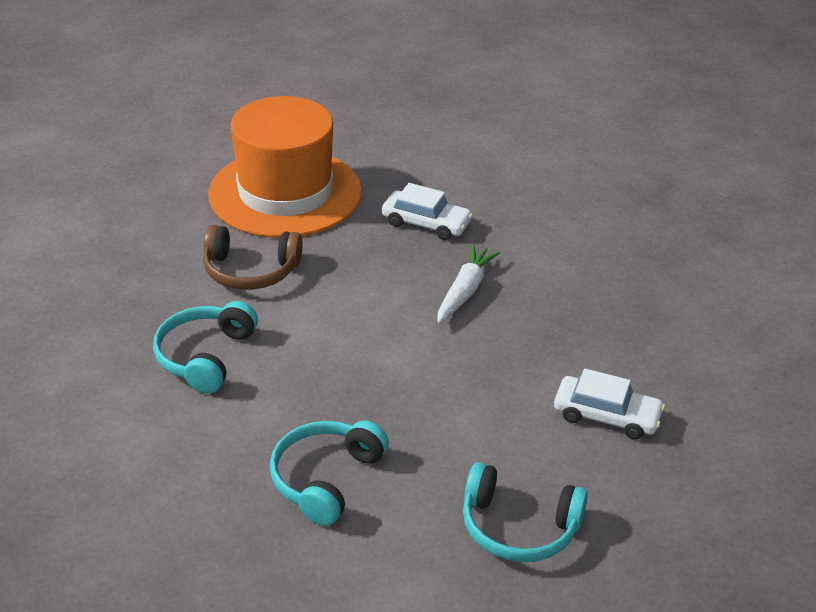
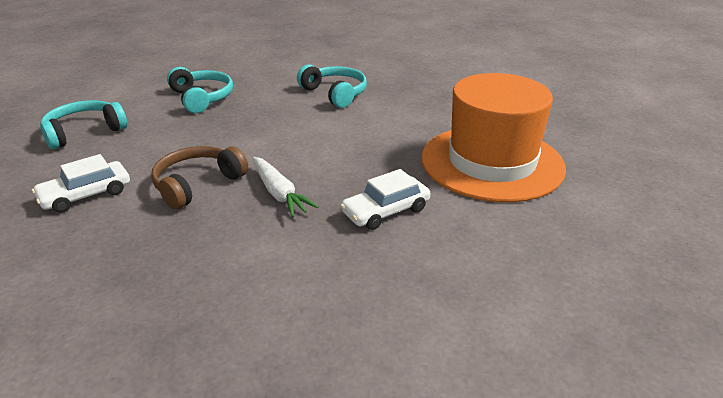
camera: 125 degrees right, 5 degrees down
brown headphones [203,225,303,290] -> brown headphones moved to [151,146,248,210]

